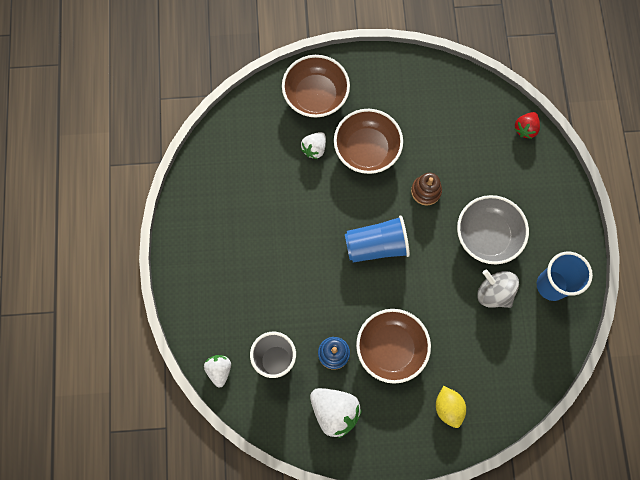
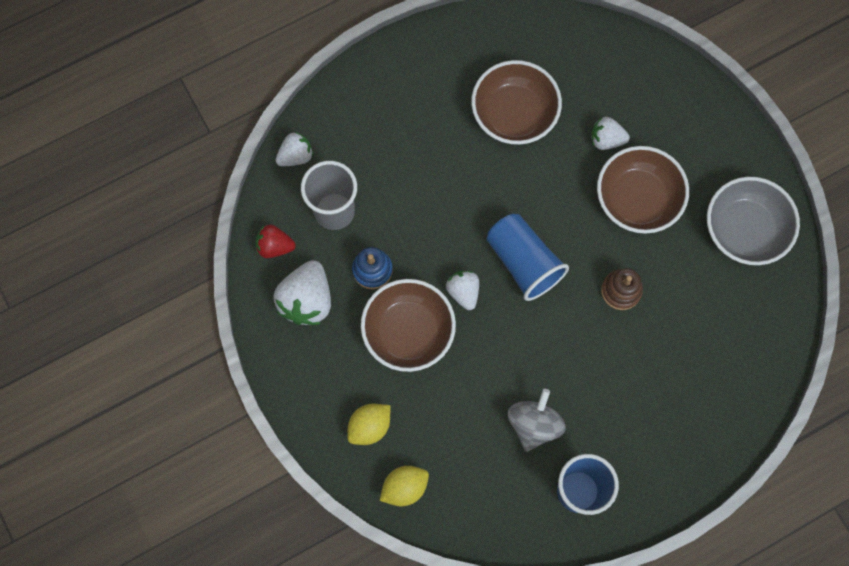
camera: 65 degrees right, 0 degrees up
brown bowl [282,55,350,118] -> brown bowl moved to [471,60,562,145]
grey bowl [457,195,529,265] -> grey bowl moved to [707,177,800,265]
red strawberry [515,112,540,139] -> red strawberry moved to [255,224,296,258]
none -> yellow lemon [379,466,429,507]
none -> white strawberry [446,271,479,310]

